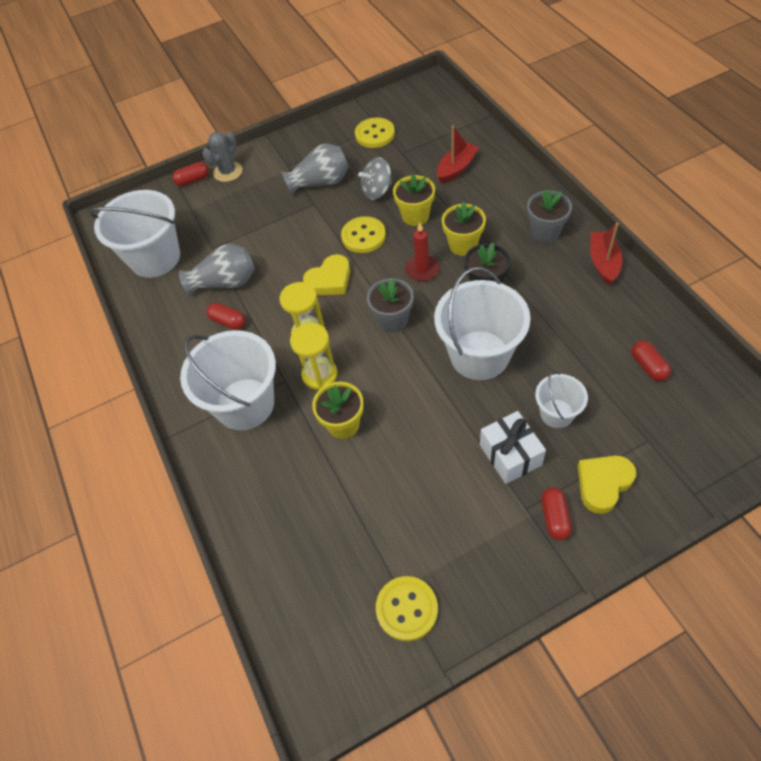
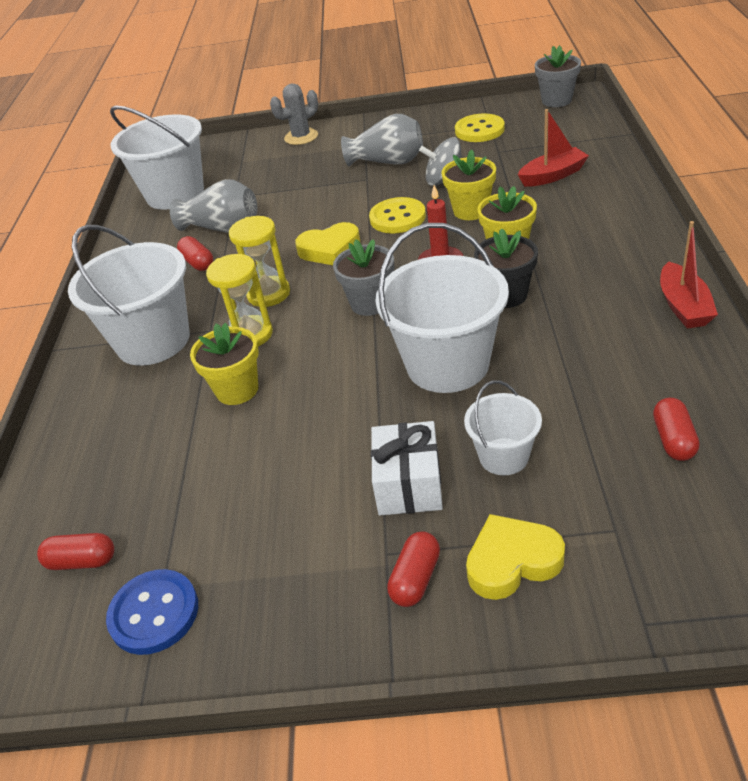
camera: 25 degrees right, 15 degrees down
red capsule [172,162,209,186] -> red capsule moved to [37,533,114,570]
yellow button [376,576,438,641] -> blue button [106,569,198,655]
grey flower pot [527,189,572,243] -> grey flower pot moved to [535,45,581,107]
red boat [590,223,622,285] -> red boat turned 150 degrees clockwise [660,221,718,329]

